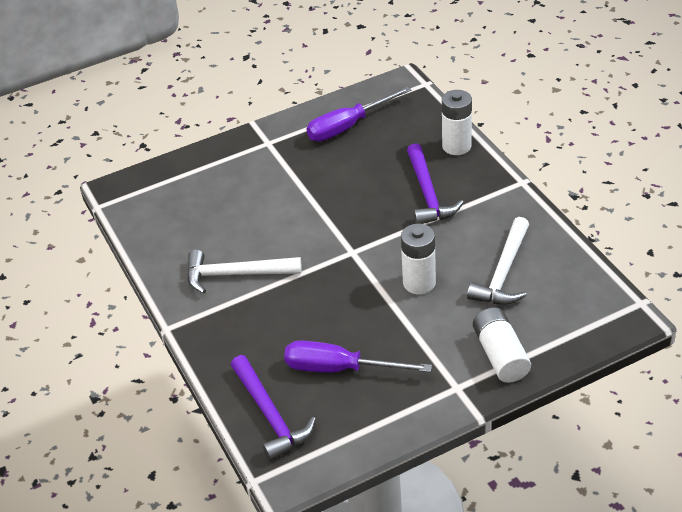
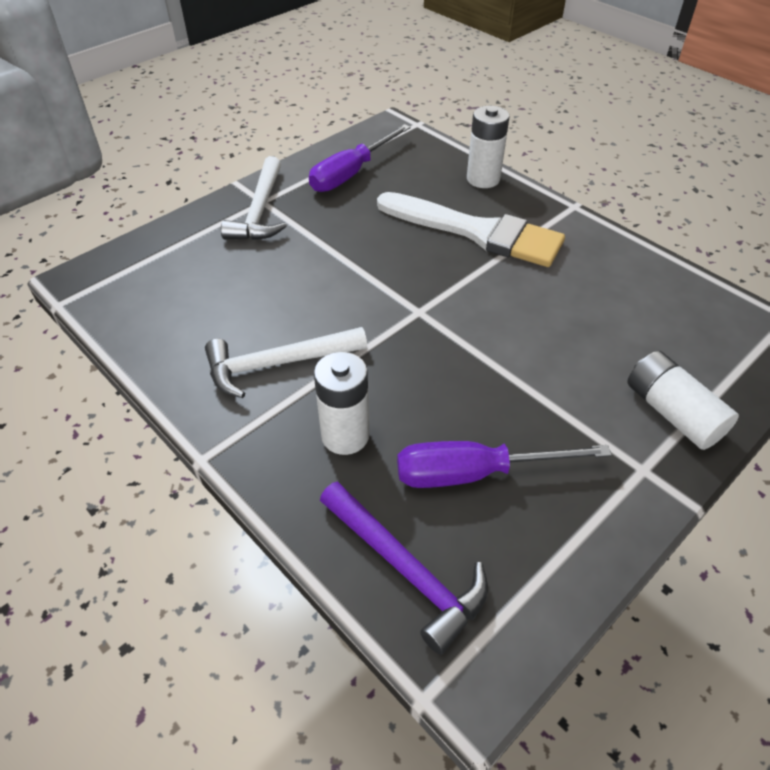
camera: 20 degrees left, 5 degrees up
white battery [401,224,436,295] -> white battery moved to [314,352,369,455]
purple hammer [407,143,464,224] -> white brush [377,192,565,267]
white hammer [467,217,529,305] -> white hammer moved to [221,156,287,240]

